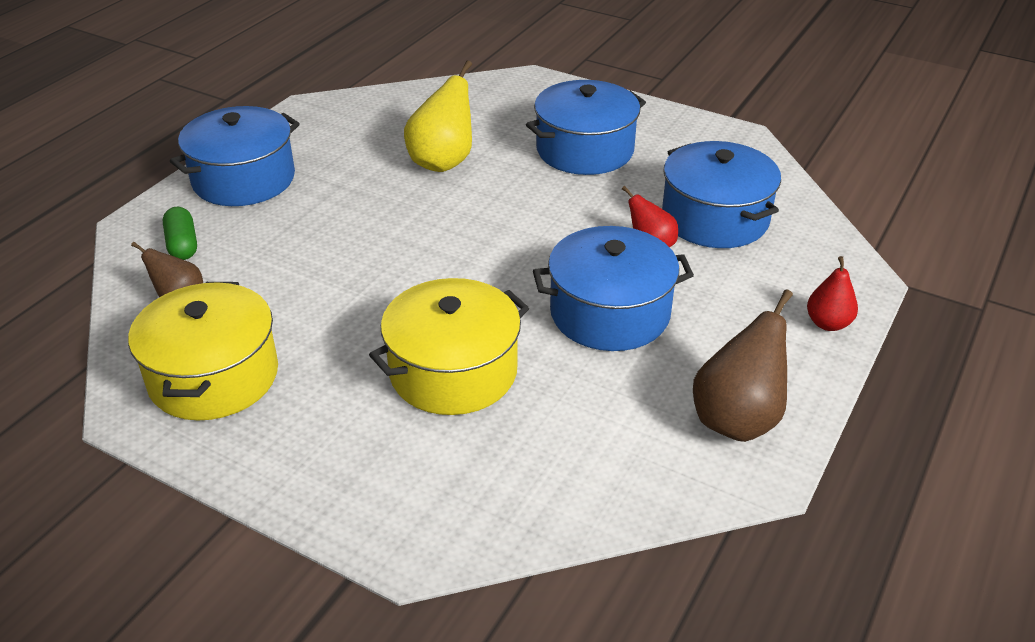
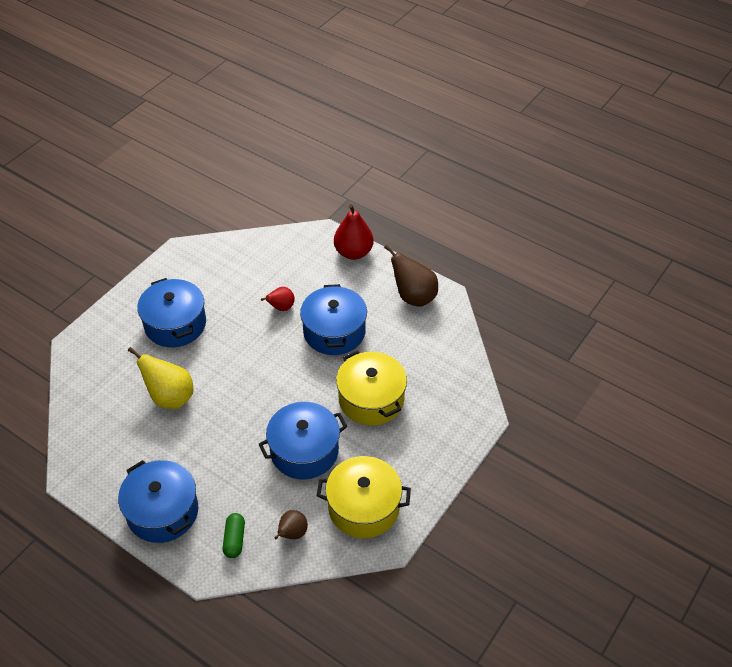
camera: 85 degrees left, 10 degrees up
green capsule [163,207,197,260] -> green capsule turned 75 degrees counterclockwise [223,513,245,558]
blue pot [662,141,781,248] -> blue pot moved to [259,402,347,480]
red pear [807,256,858,331] -> red pear [334,204,374,260], size x1.70

